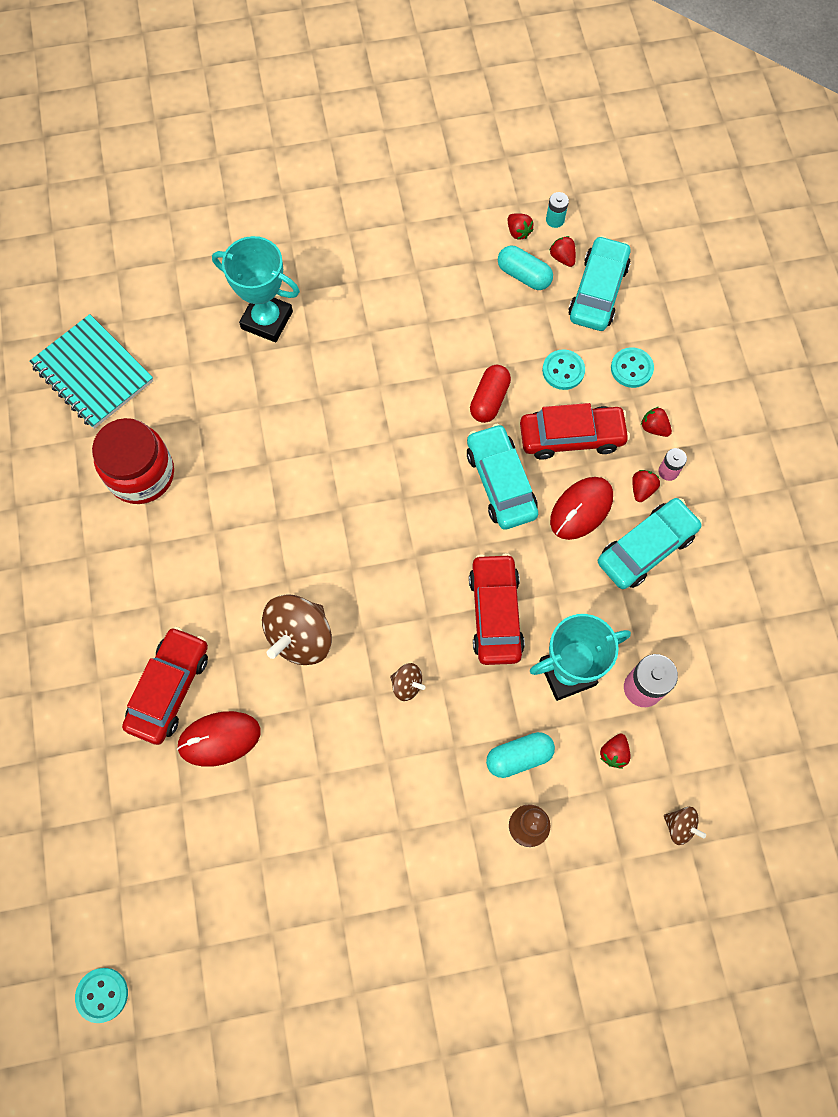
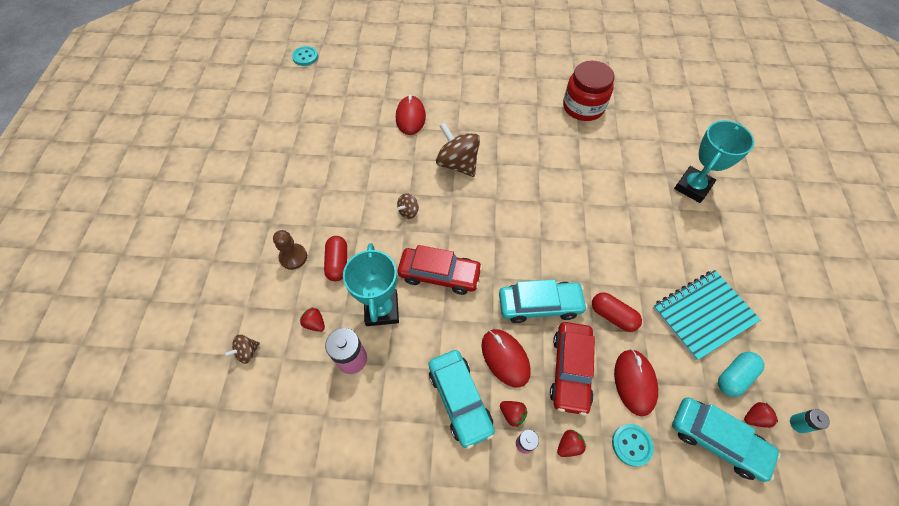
camera: 105 degrees right, 10 degrees down
turquoise notebook [29,314,153,429] -> turquoise notebook moved to [653,270,761,361]
red car [122,627,208,745] -> none
turquoise capsule [486,732,555,778] -> red capsule [324,236,347,281]
red strawberry [508,213,534,240] -> none
turquoise button [542,349,585,390] -> red mouse [614,349,658,416]

